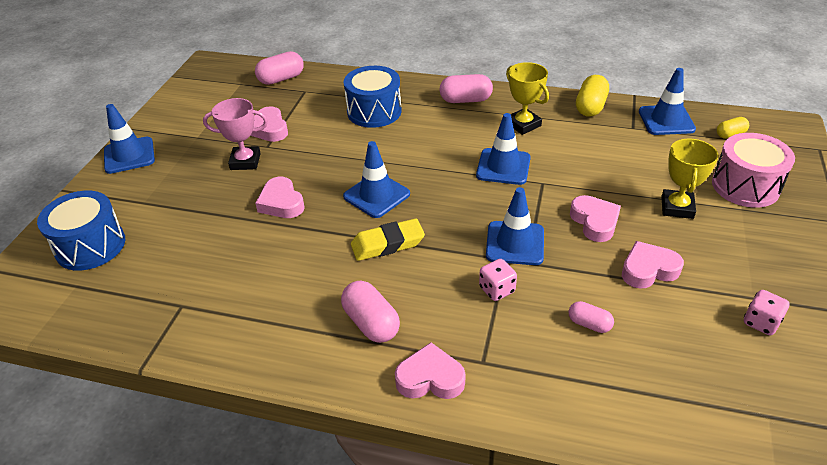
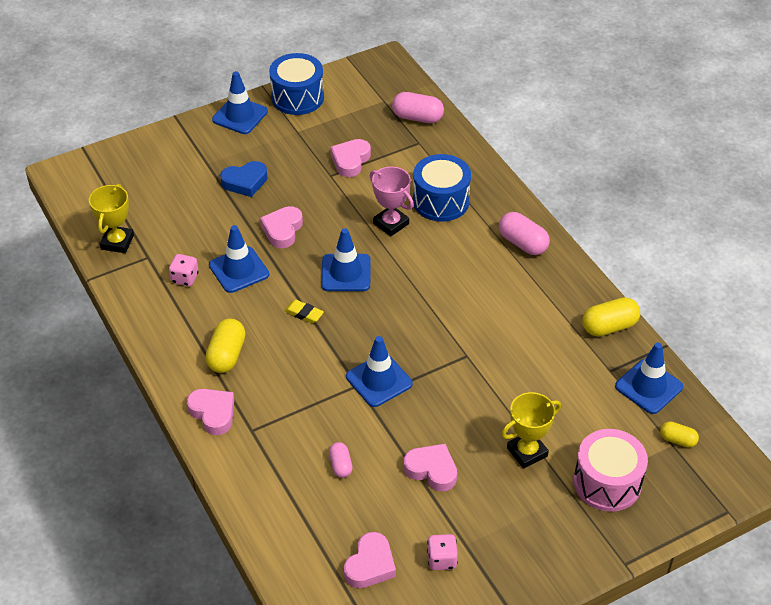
camera: 45 degrees right, 5 degrees up
blue drum [37,191,125,271] -> blue drum moved to [269,53,324,115]
pink trophy [203,98,268,170] -> pink trophy moved to [370,167,414,236]
pink capsule [341,281,400,343] -> yellow capsule [205,319,246,373]
yellow eraser [351,219,425,261] -> yellow eraser [284,300,324,323], size x0.61
blue traffic cone [476,113,531,185] -> blue traffic cone moved to [209,225,269,293]
pink dice [479,259,517,301] -> pink dice moved to [169,254,199,286]
yellow trophy [506,62,549,135] -> yellow trophy moved to [89,184,134,253]
pink heart [570,195,621,242] -> pink heart moved to [344,532,396,588]
none -> blue heart [220,161,267,197]

